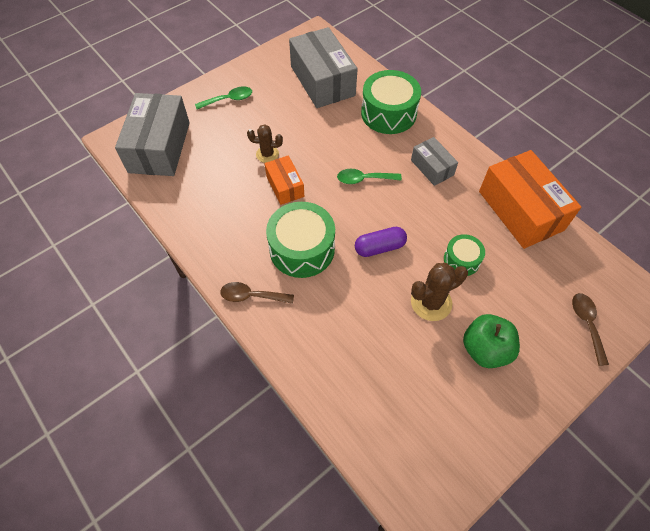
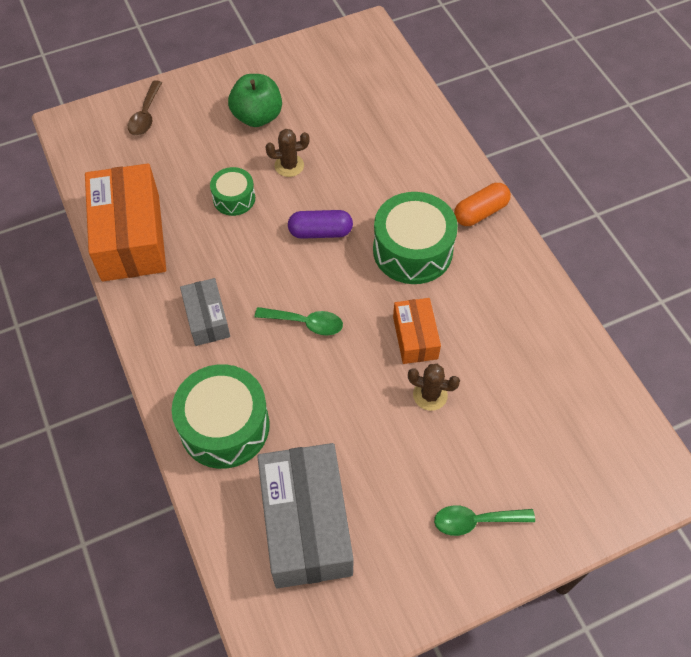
camera: 165 degrees left, 0 degrees up
grey box [115,93,190,176] -> none
brown spoon [220,282,294,304] -> orange capsule [454,183,511,226]
brown cactus [411,263,468,321] -> brown cactus [265,129,310,177], size x0.66

